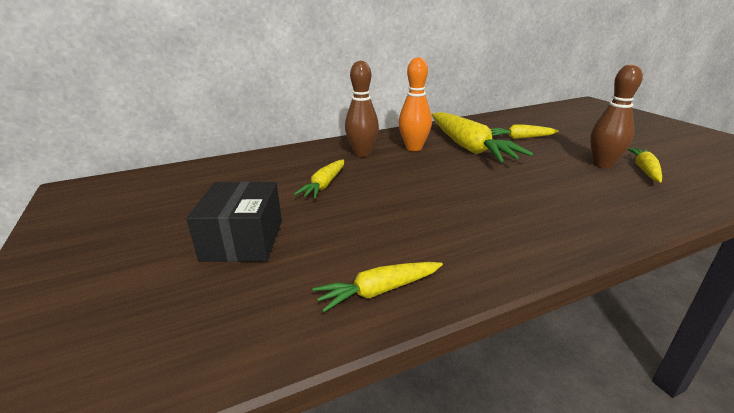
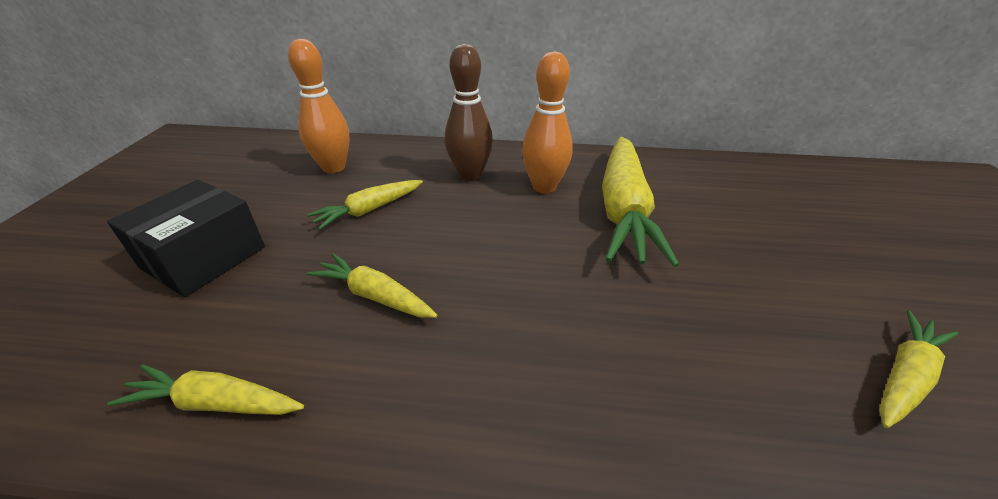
camera: 30 degrees right, 10 degrees up
yellow carrot [491,125,559,139] -> yellow carrot moved to [307,253,437,318]
brown bowling pin [590,64,643,168] -> none
none -> orange bowling pin [288,39,350,173]

